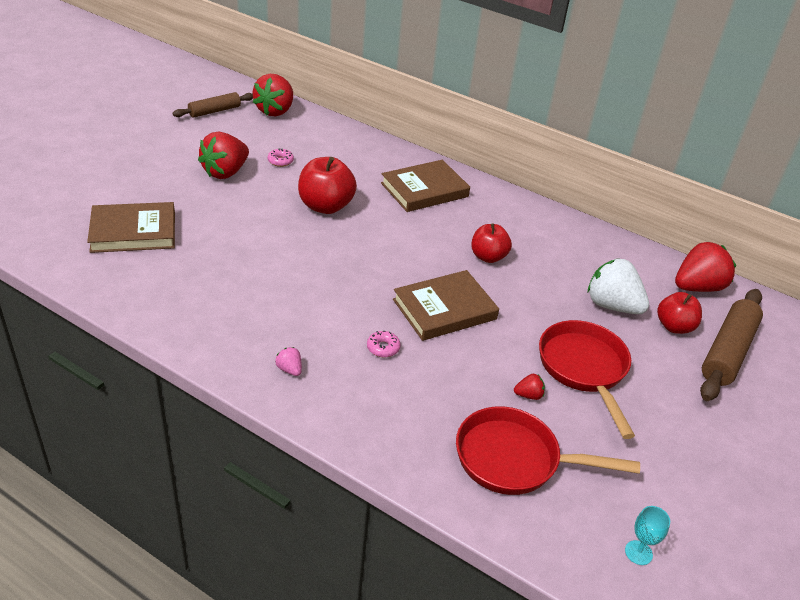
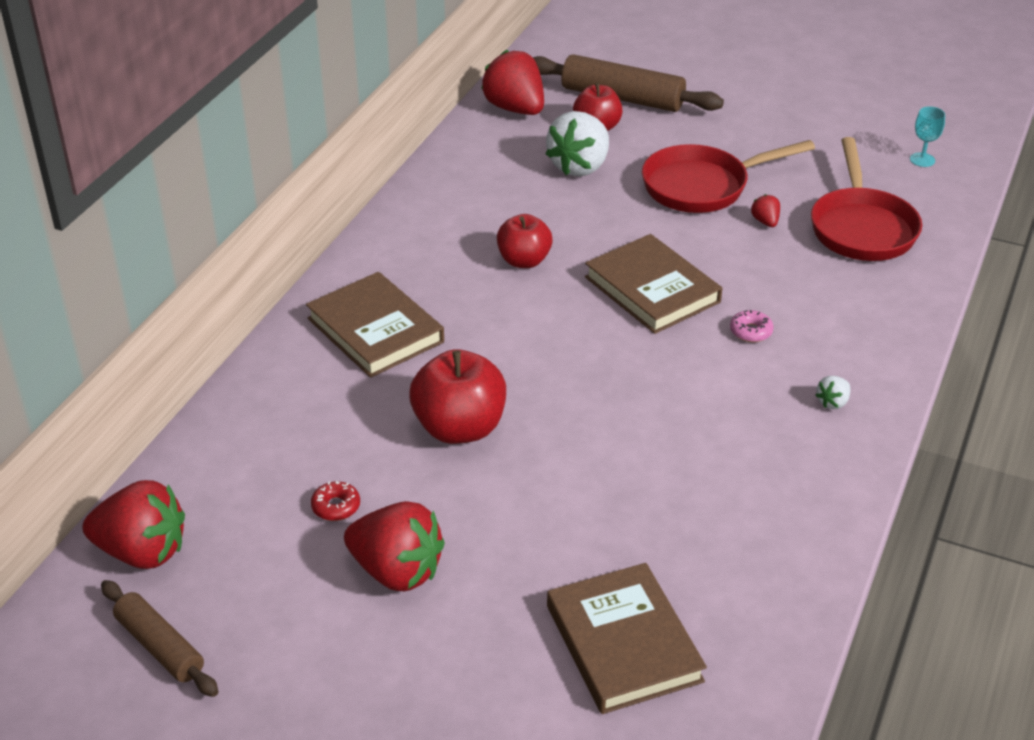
camera: 95 degrees left, 0 degrees up
pink donut [268,148,294,167] -> red donut [311,481,360,521]
pink strawberry [275,347,302,376] -> white strawberry [816,376,851,409]

